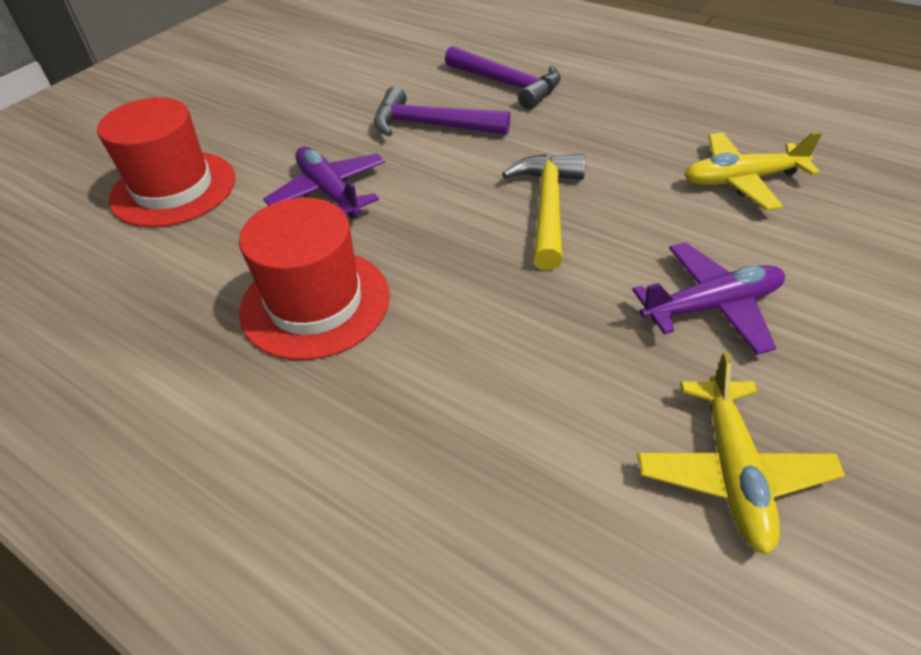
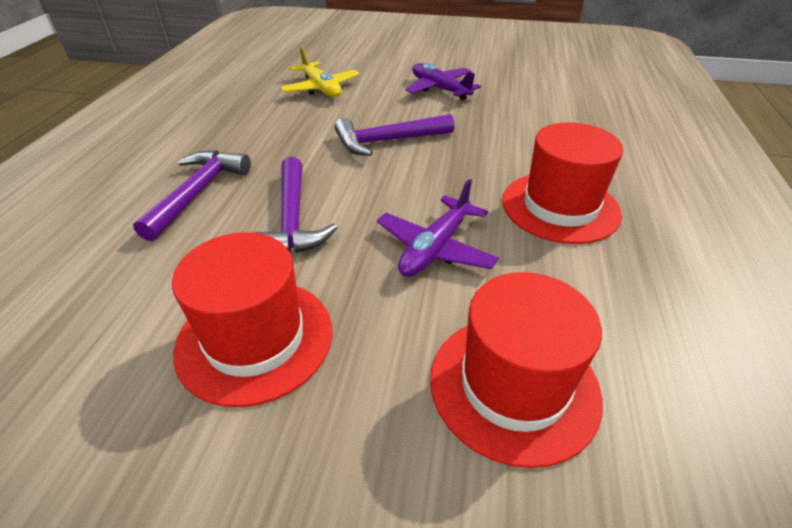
camera: 115 degrees left, 5 degrees down
yellow hammer [502,154,586,270] -> purple hammer [334,114,454,156]
yellow plane [637,352,845,555] -> none
none -> red hat [172,232,333,407]

